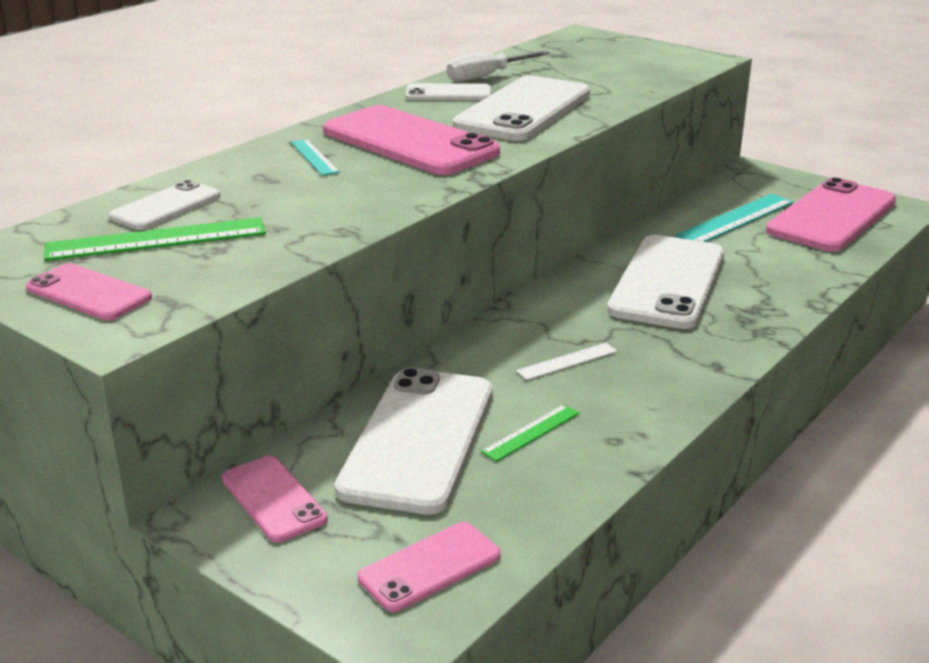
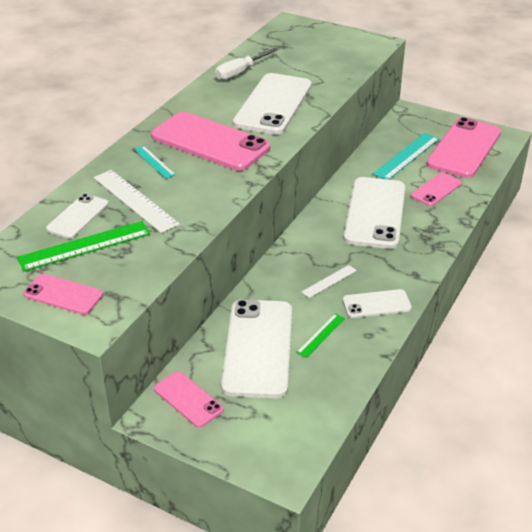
camera: 10 degrees left, 10 degrees up
pink phone [358,522,501,612] -> pink phone moved to [411,173,462,206]
white phone [406,83,491,100] -> white phone moved to [342,289,412,318]
none -> white ruler [93,170,180,233]

